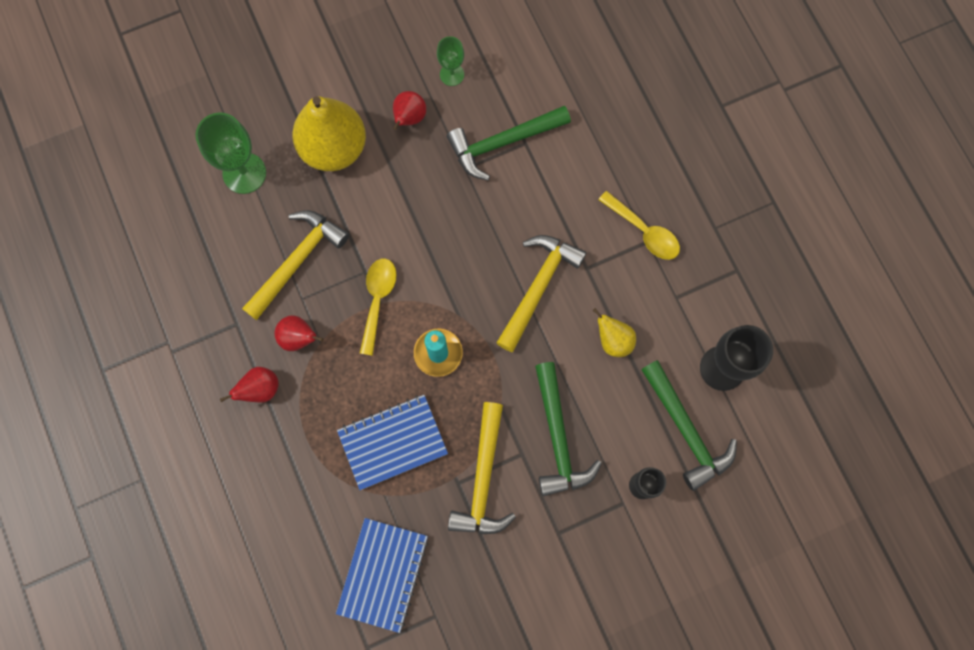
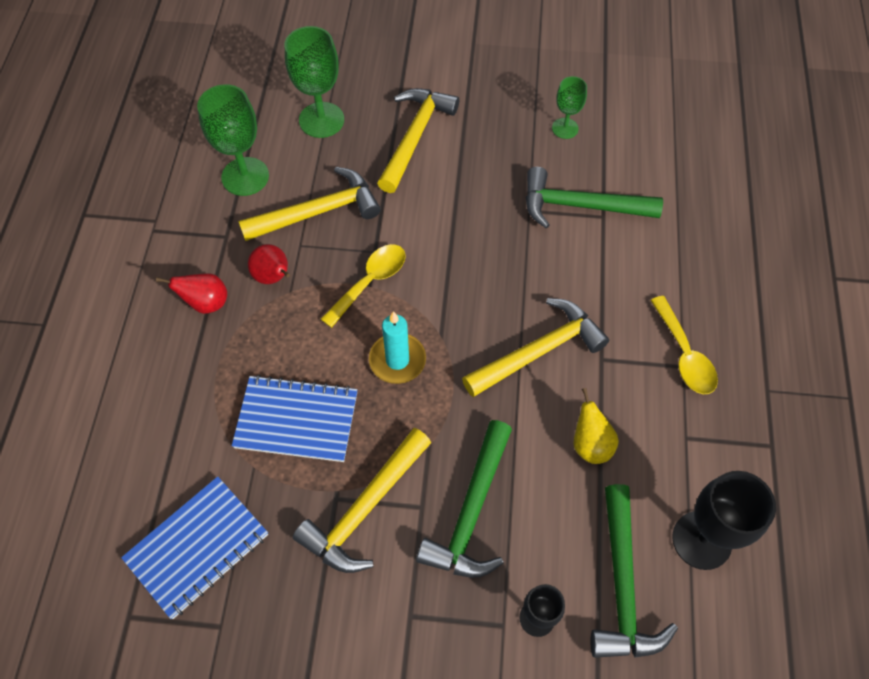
camera: 30 degrees right, 15 degrees down
yellow pear [292,96,366,171] -> yellow hammer [377,88,459,193]
red pear [393,91,426,130] -> none
none -> green goblet [197,84,269,196]

